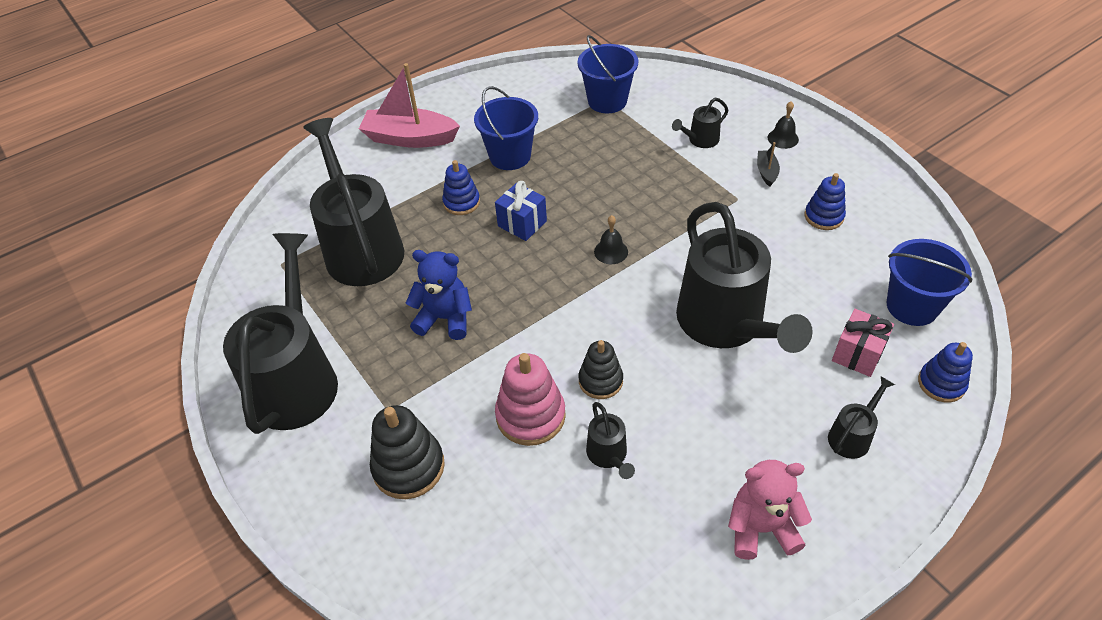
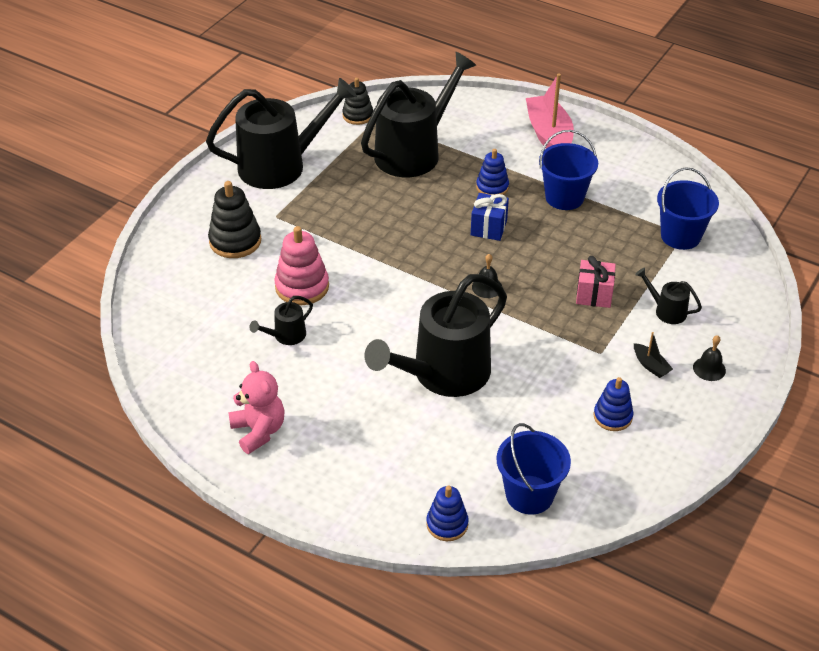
camera: 65 degrees right, 5 degrees down
blue teddy bear [406,250,472,340] -> none
black stacking toy [578,340,623,399] -> black stacking toy moved to [342,78,373,125]
black boat [757,142,780,187] -> black boat turned 75 degrees clockwise [634,332,673,378]
black watering can [828,376,895,459] -> none
pink gift [832,309,894,377] -> pink gift moved to [576,256,616,308]

